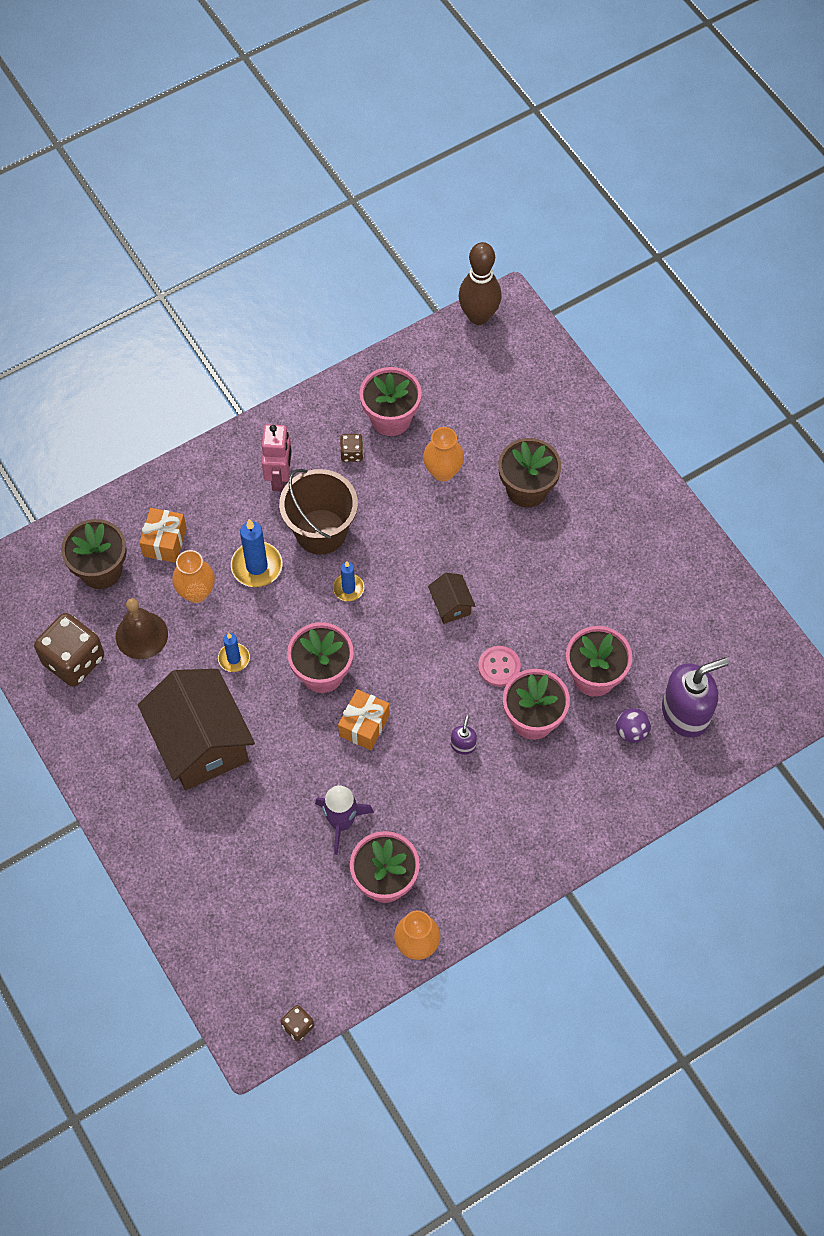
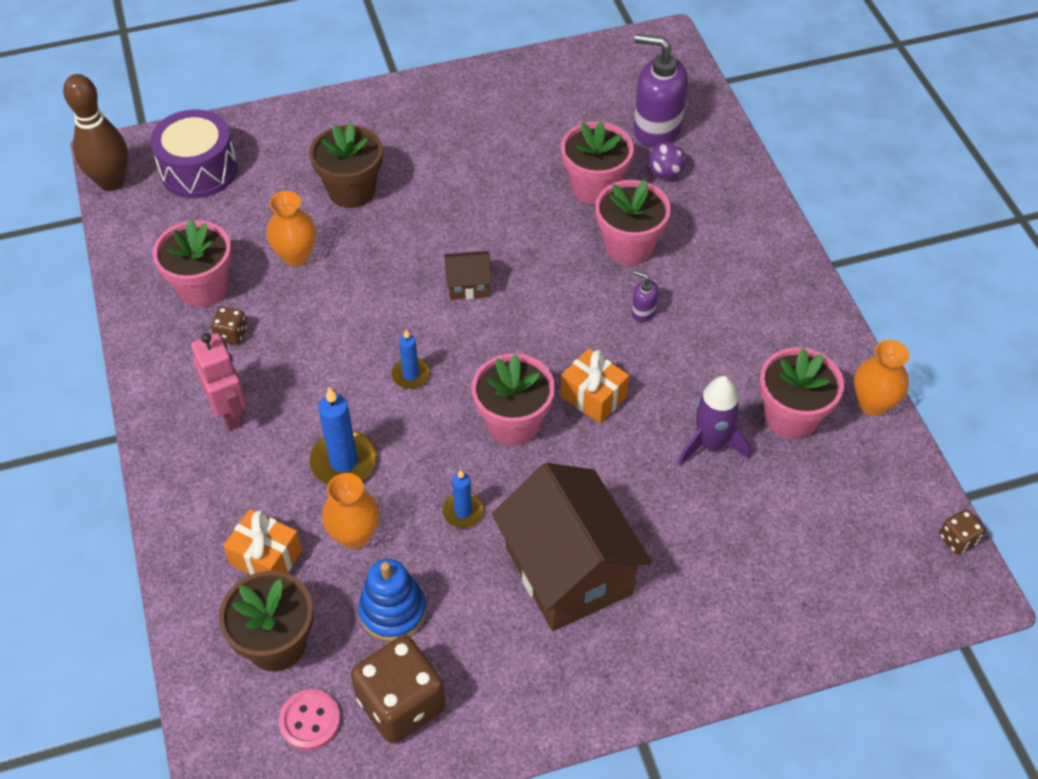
camera: 75 degrees left, 10 degrees down
brown bell [116,598,168,659] -> blue stacking toy [358,559,427,642]
brown house [138,669,255,790] -> brown house turned 75 degrees clockwise [492,463,652,631]
pink robot [262,424,292,492] -> pink robot turned 45 degrees clockwise [191,333,246,430]
brown bucket [279,469,358,555] -> none
pink button [478,646,521,687] -> pink button moved to [279,689,341,750]
purple soap dispenser [662,657,729,738] -> purple soap dispenser turned 60 degrees counterclockwise [633,34,688,148]
none -> purple drum [150,110,238,198]

